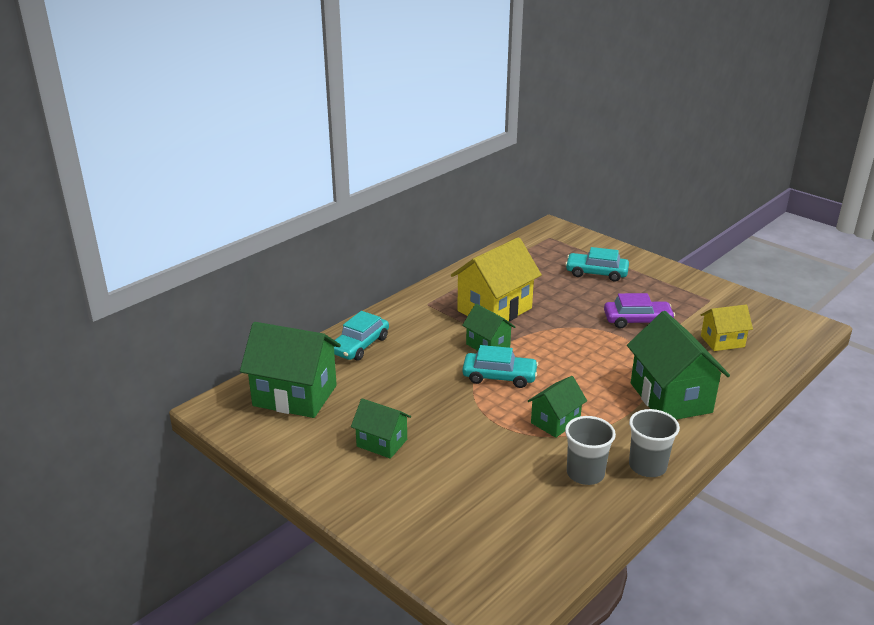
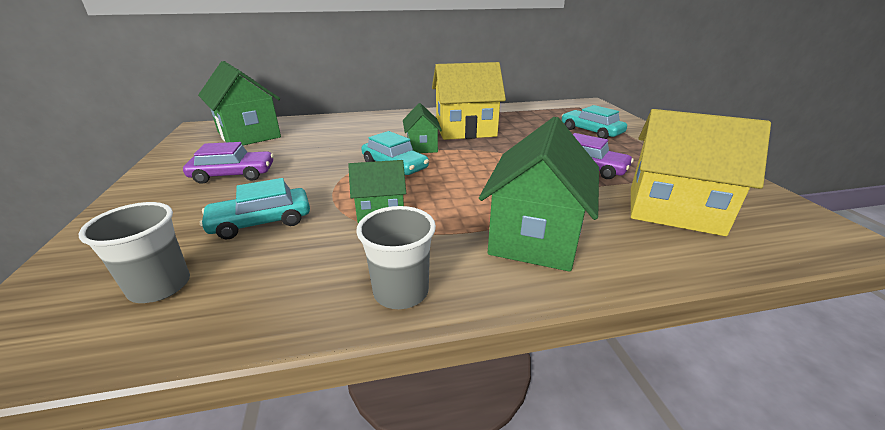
camera: 35 degrees right, 0 degrees up
turquoise car [334,311,389,361] -> turquoise car moved to [200,178,310,239]
green house [351,398,411,459] -> purple car [183,142,274,184]
grey cup [565,416,616,485] -> grey cup moved to [79,202,190,303]
yellow house [701,305,753,351] -> yellow house [631,109,771,236], size x1.81

